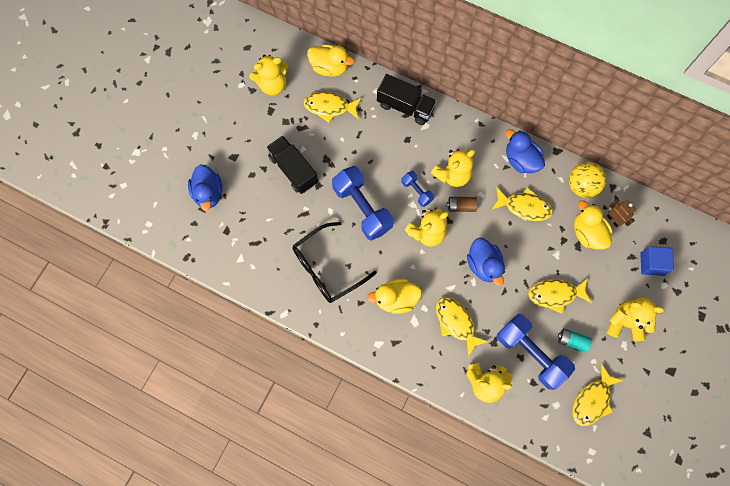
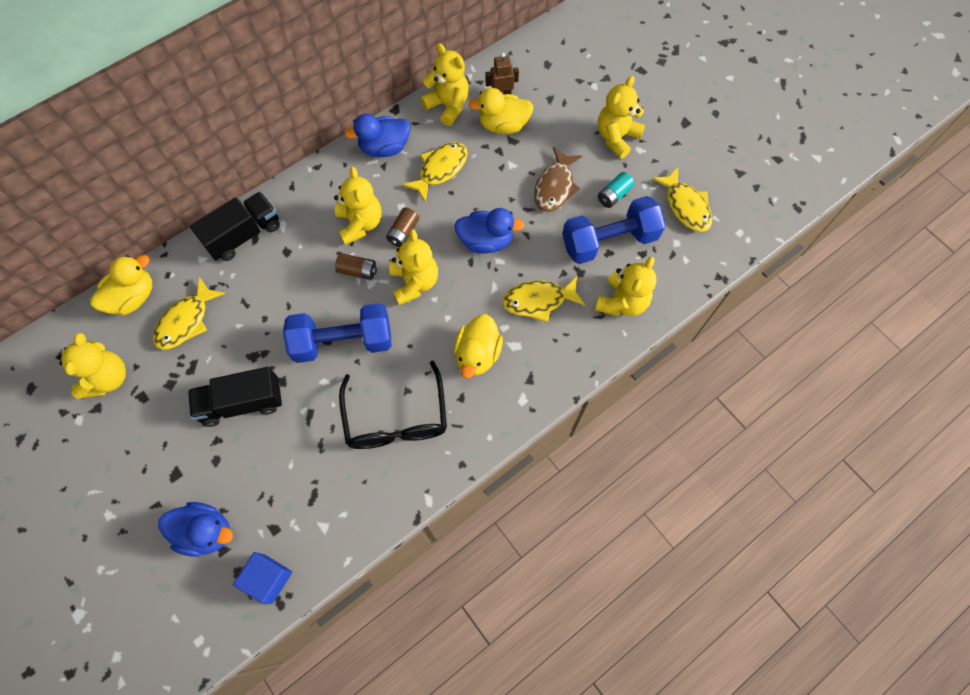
camera: 65 degrees left, 5 degrees down
blue dumbbell [401,171,434,207] -> brown battery [335,253,377,280]
yellow fish [528,278,592,314] -> brown fish [534,147,582,212]
yellow ball [569,162,606,198] -> yellow teddy bear [420,43,469,126]
blue cube [640,246,674,276] -> blue cube moved to [233,552,292,604]

